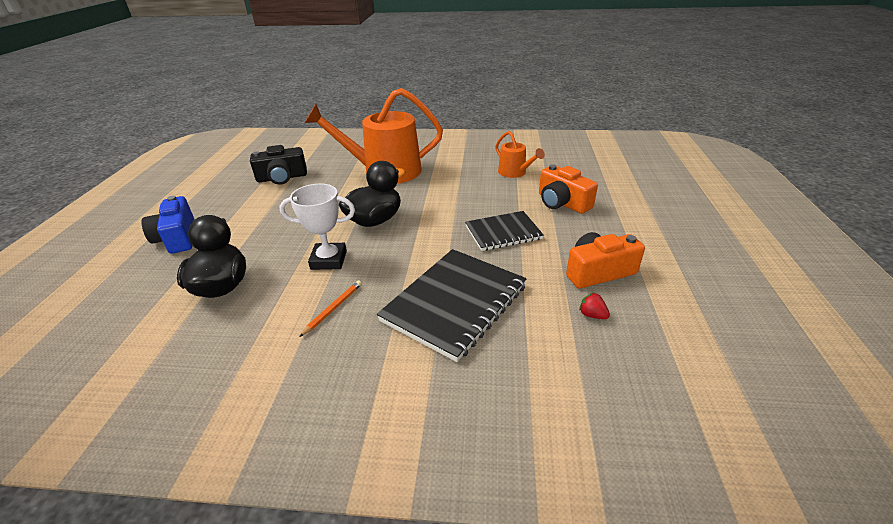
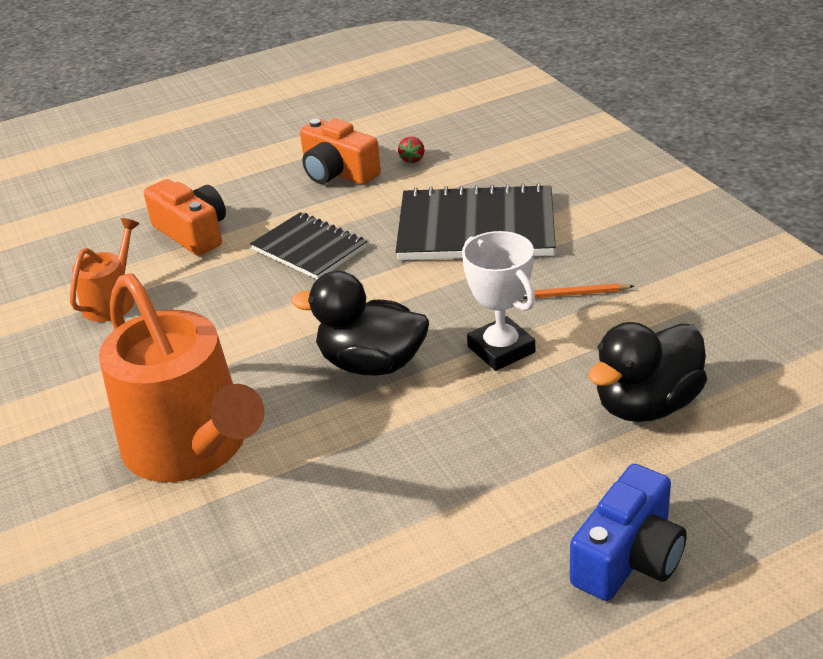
camera: 120 degrees left, 0 degrees up
black camera [250,145,307,185] -> none
orange camera [539,164,598,214] -> orange camera turned 60 degrees counterclockwise [144,179,226,256]

